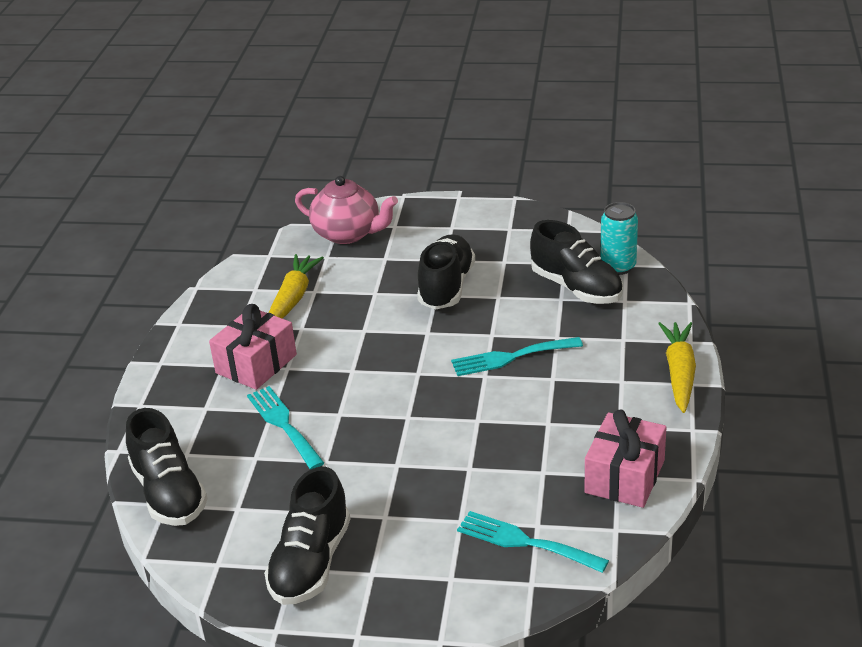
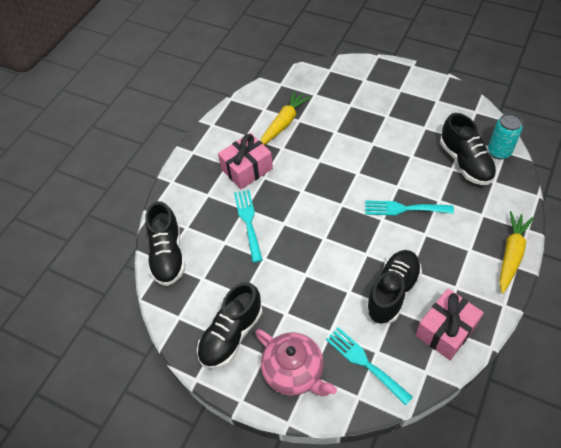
camera: 20 degrees right, 20 degrees up
pink teapot [295,176,398,244] -> pink teapot moved to [255,329,337,396]
black shoe [417,234,475,309] -> black shoe moved to [366,250,422,324]

